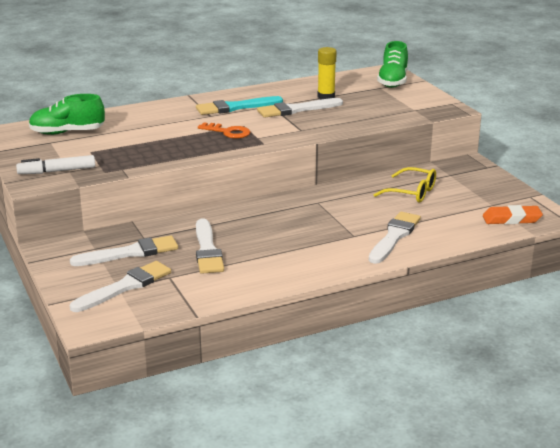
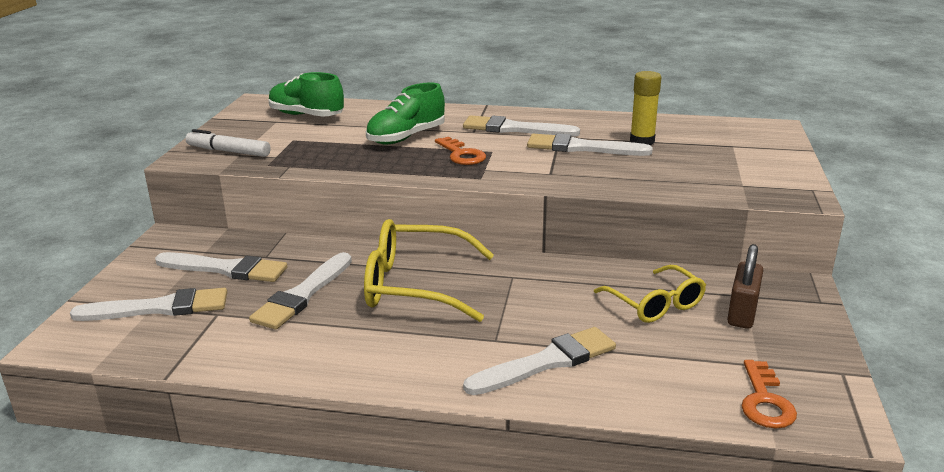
camera: 35 degrees right, 0 degrees up
turquoise brush [196,96,283,115] -> white brush [463,116,580,137]
green shoe [377,41,408,88] -> green shoe moved to [366,82,445,144]
orange eraser [483,205,543,224] -> orange key [742,360,797,428]
none -> yellow glasses [364,219,494,322]
none -> brown padlock [727,244,763,329]

